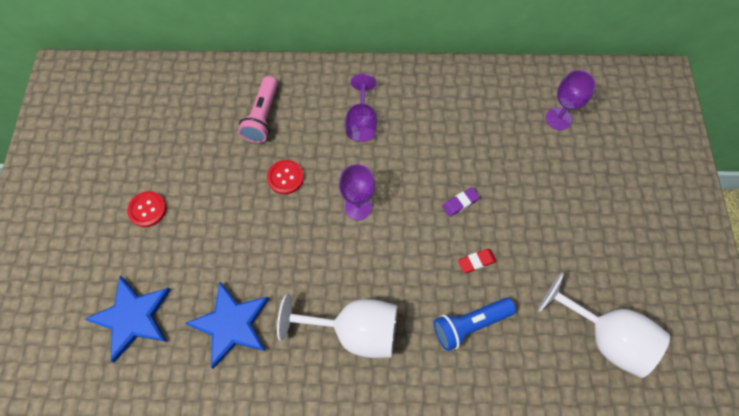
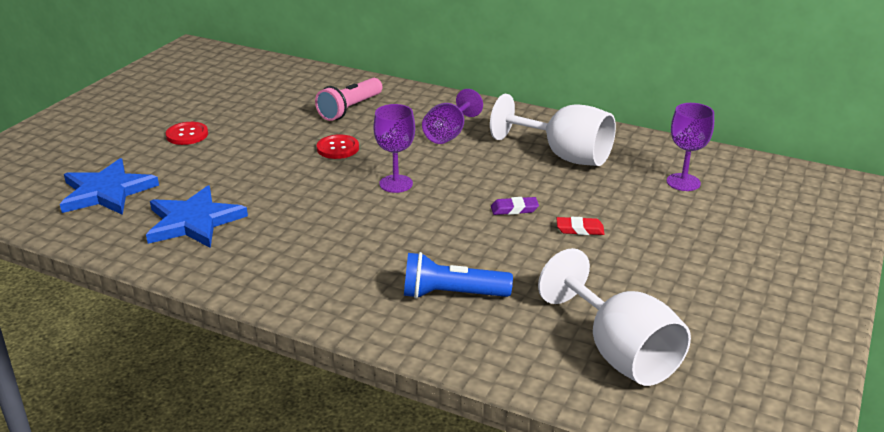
camera: 25 degrees right, 35 degrees down
white goblet [277,294,397,358] -> white goblet moved to [490,94,616,166]
red eraser [458,249,497,273] -> red eraser moved to [557,217,604,235]

